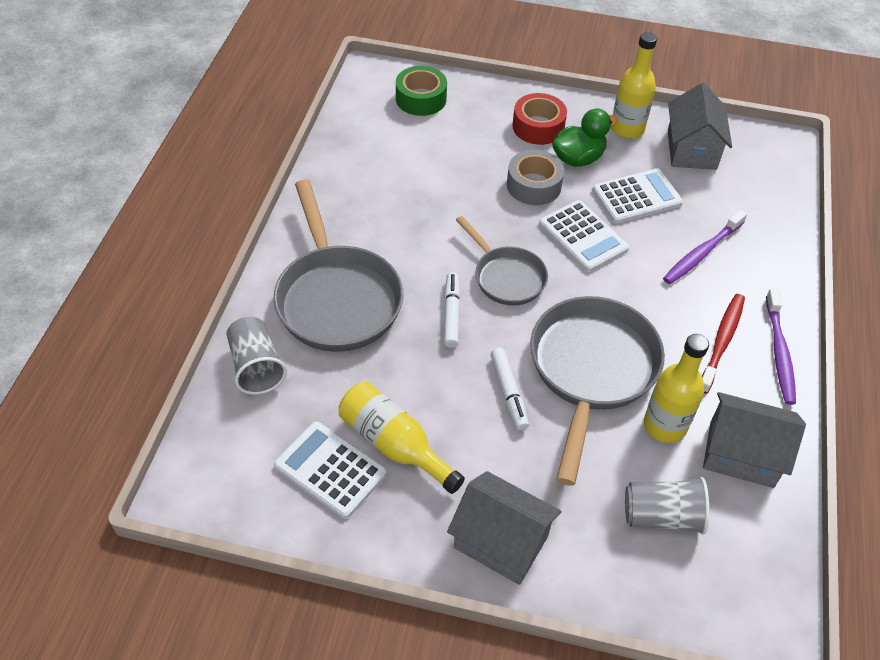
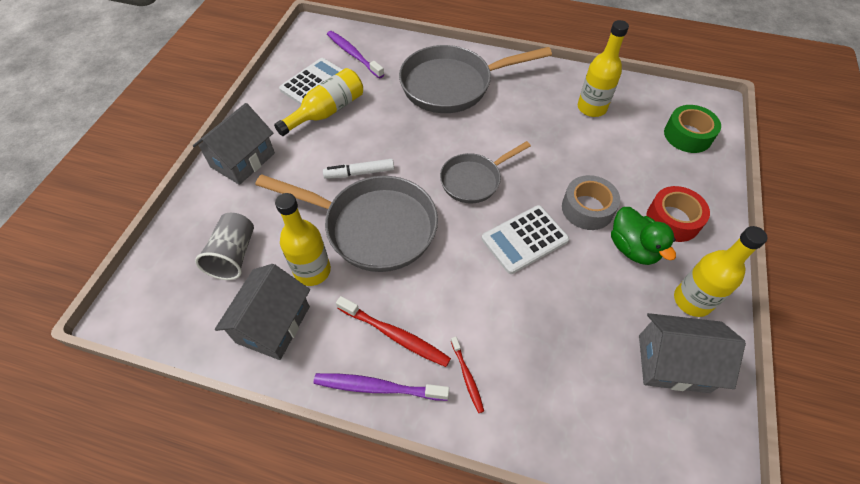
camera: 95 degrees right, 5 degrees up
grey cup [226,317,287,395] -> none
white marker [444,272,460,348] -> none
white calculator [592,169,683,224] -> none
purple toothbrush [663,210,747,284] -> purple toothbrush moved to [327,31,384,78]
none -> red toothbrush [451,337,484,413]
none -> yellow bottle [578,20,629,117]

